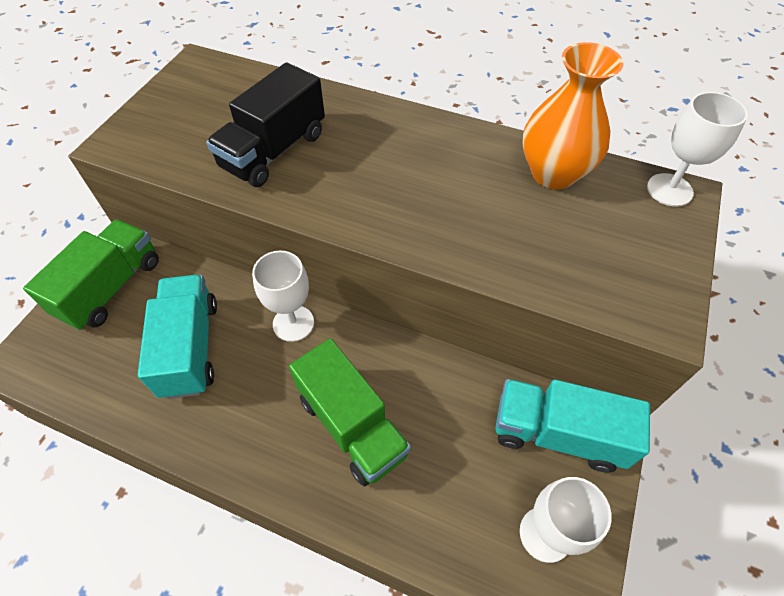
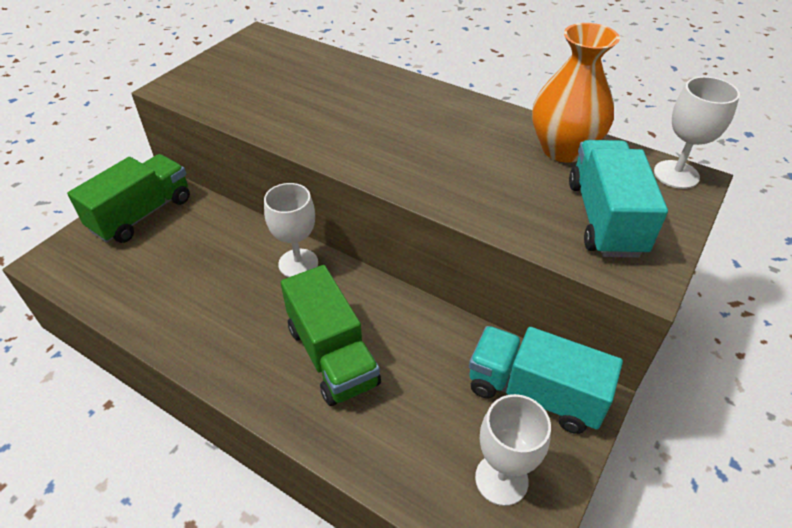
camera: 10 degrees right, 10 degrees down
turquoise truck [138,275,217,399] -> turquoise truck moved to [569,140,668,258]
black truck [206,62,325,187] -> none

